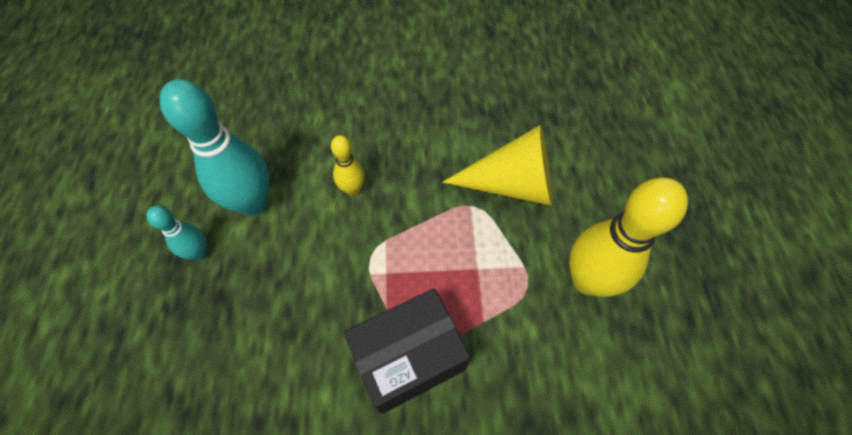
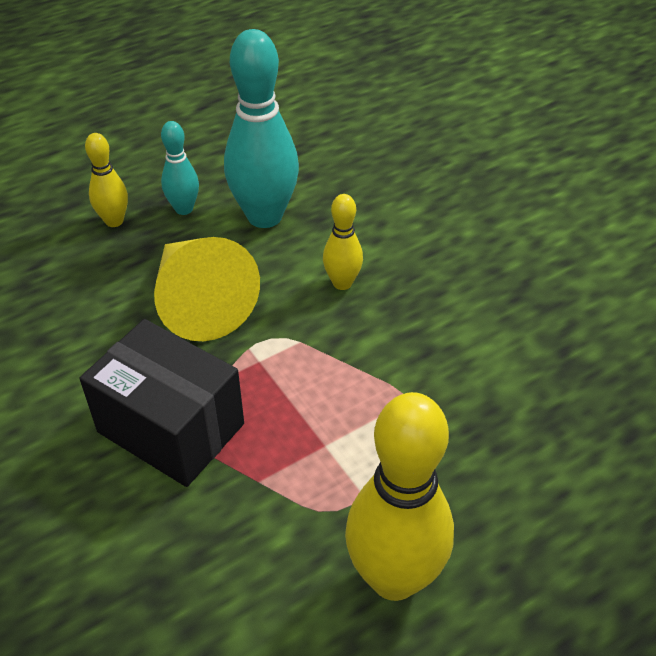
camera: 60 degrees right, 15 degrees down
yellow cone [442,125,552,206] -> yellow cone moved to [154,237,260,341]
none -> yellow bowling pin [85,133,128,227]

